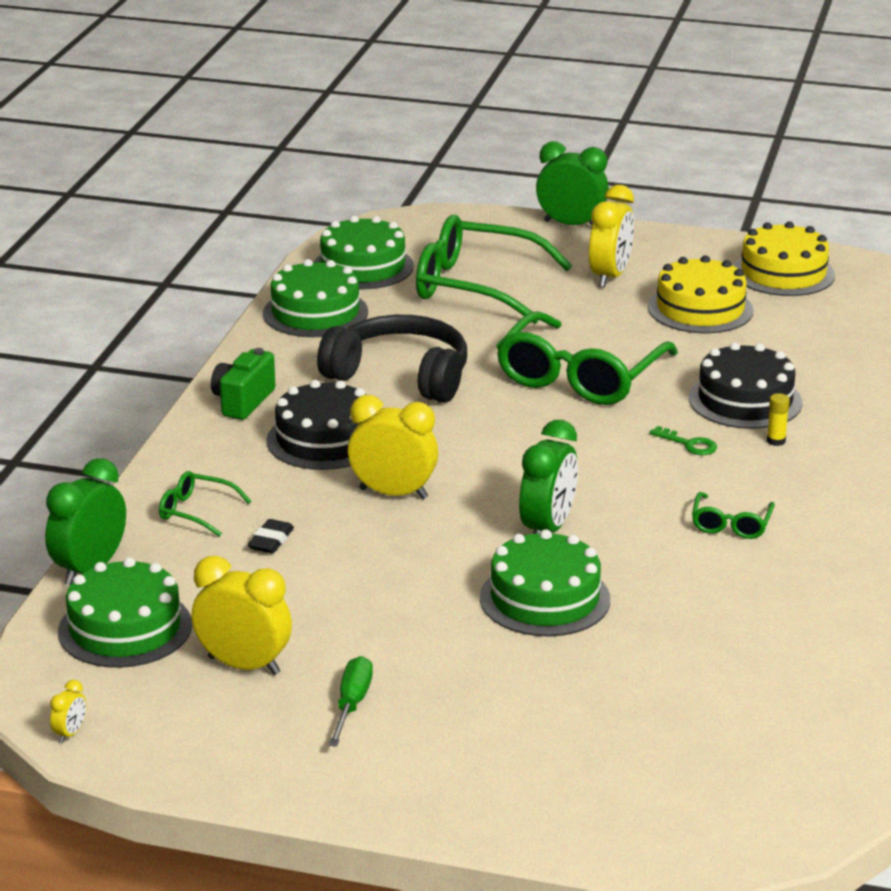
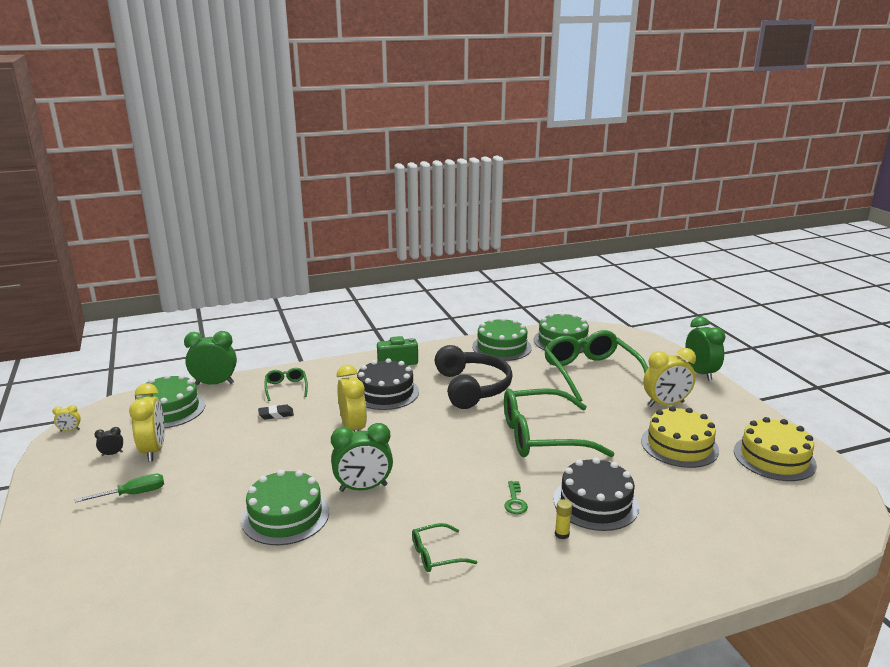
camera: 55 degrees right, 5 degrees down
none -> black clock [94,427,123,456]

